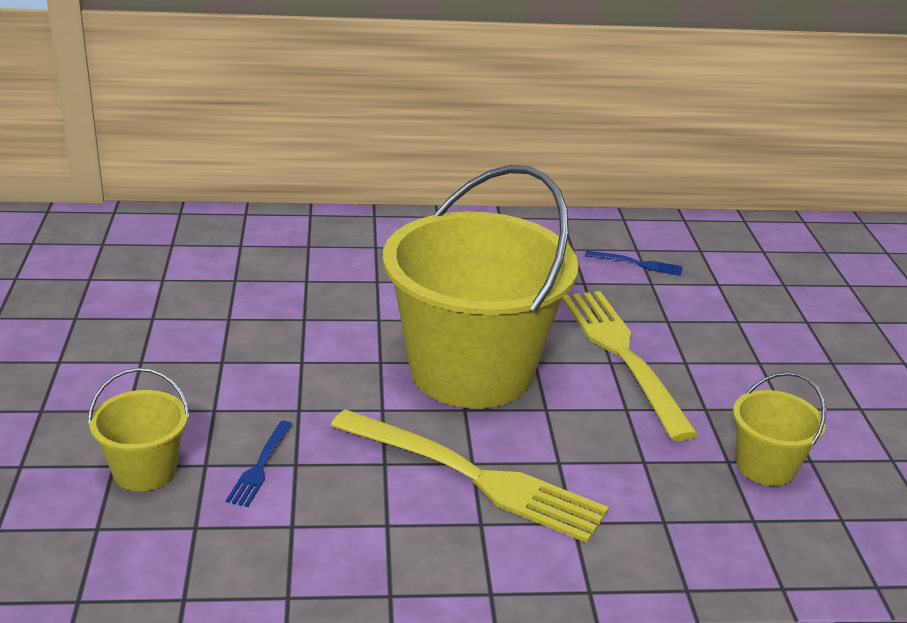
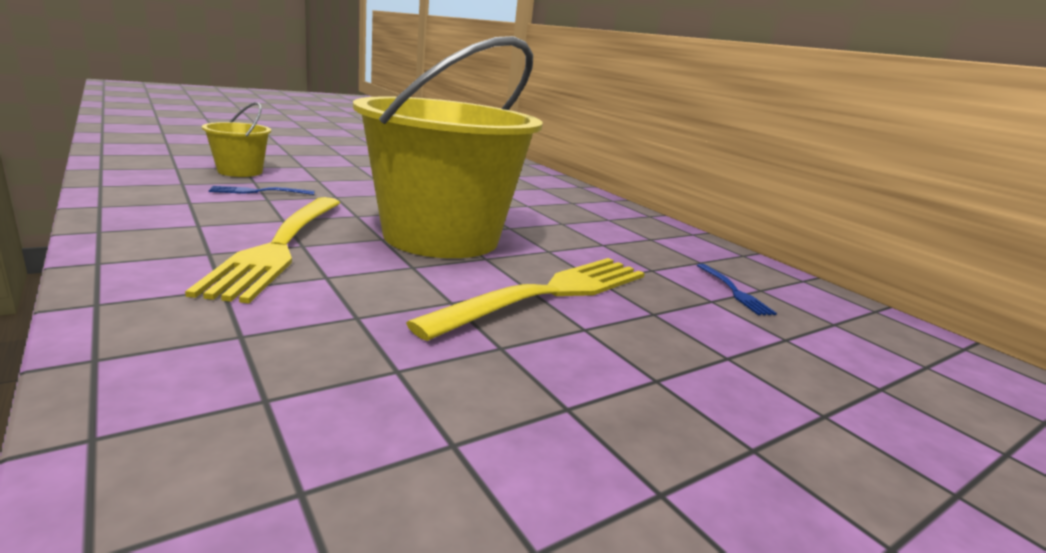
camera: 60 degrees right, 10 degrees down
yellow bucket [733,372,826,486] -> none

